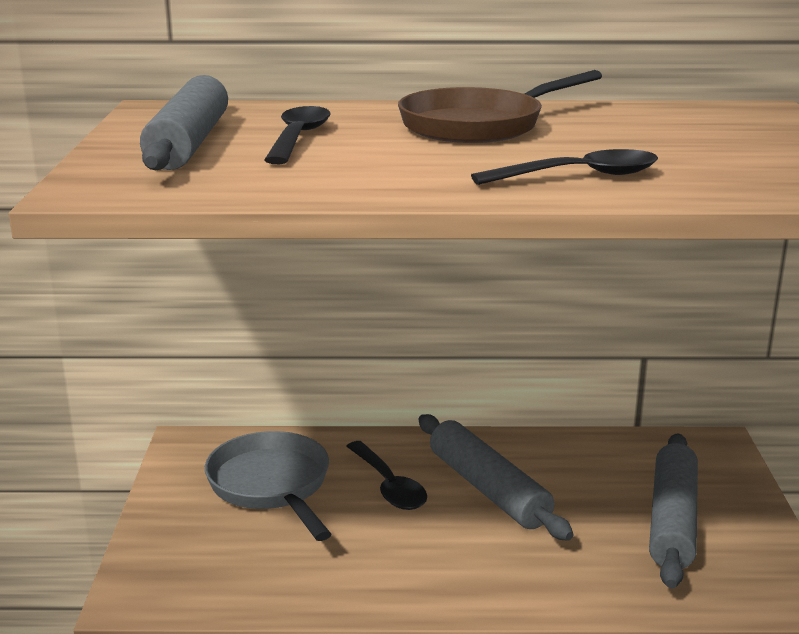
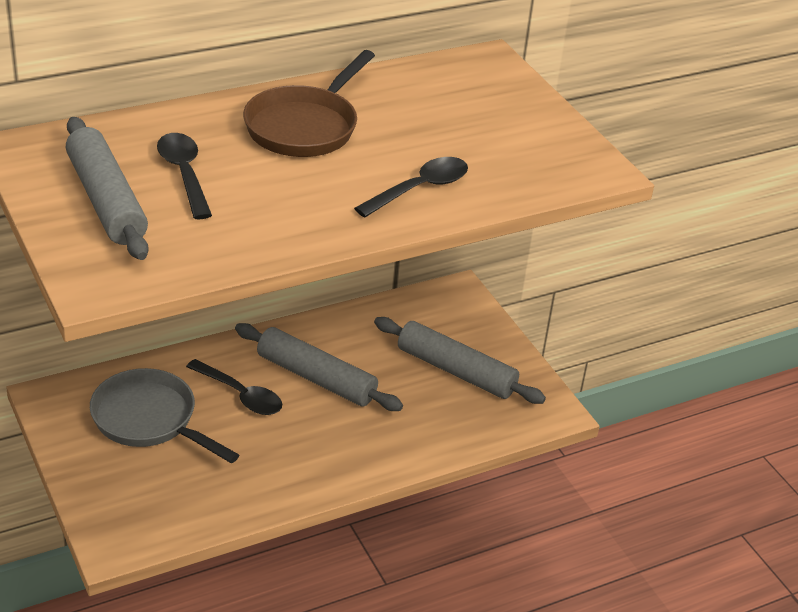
camera: 30 degrees left, 15 degrees up
grey rolling pin [649,433,698,588] -> grey rolling pin turned 45 degrees counterclockwise [374,317,546,404]

